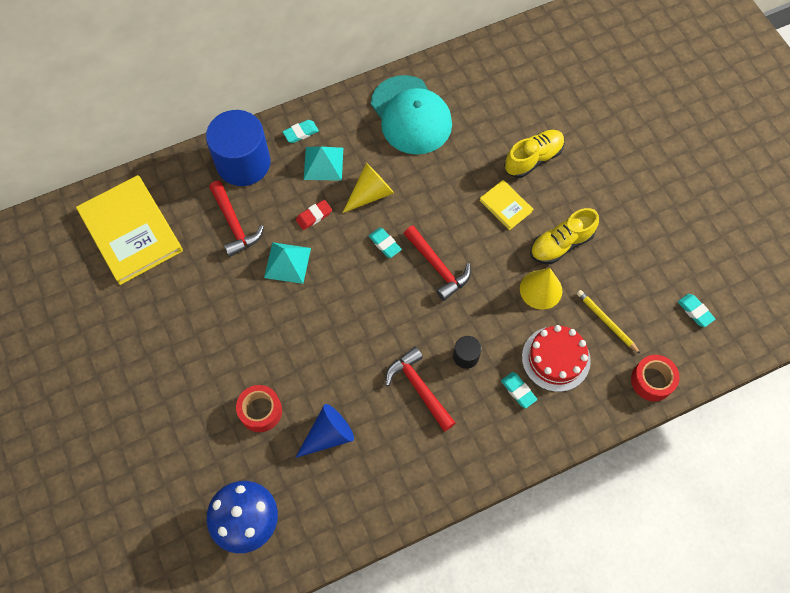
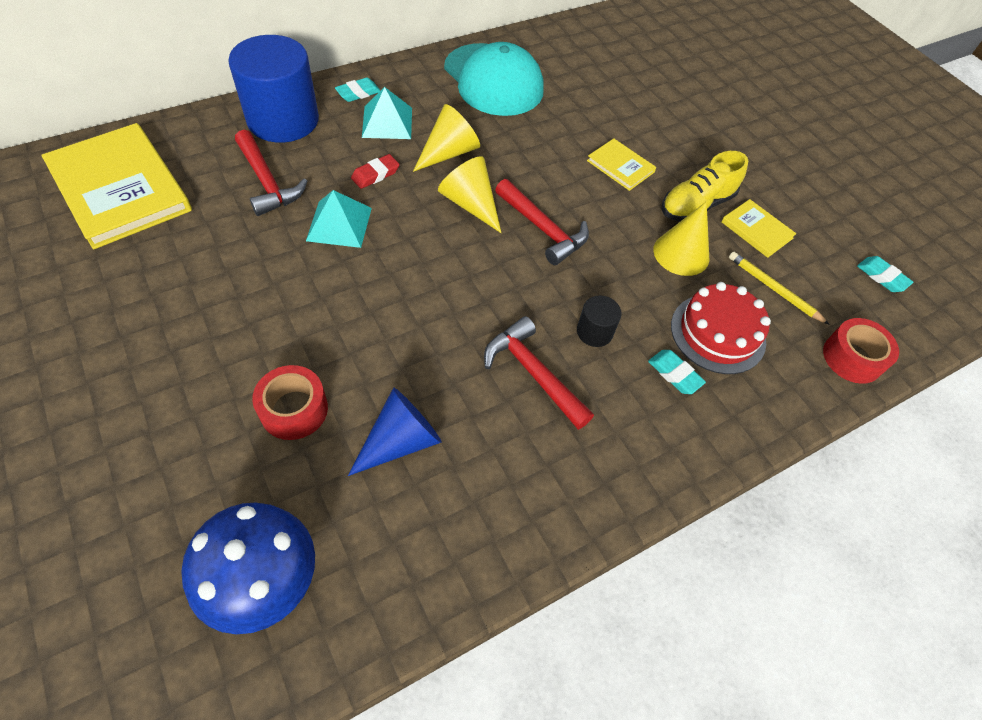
camera: 10 degrees left, 10 degrees down
turquoise eraser [369,228,402,258] -> yellow cone [438,156,501,233]
yellow shoe [504,130,565,178] -> none
none -> yellow book [721,199,796,258]

